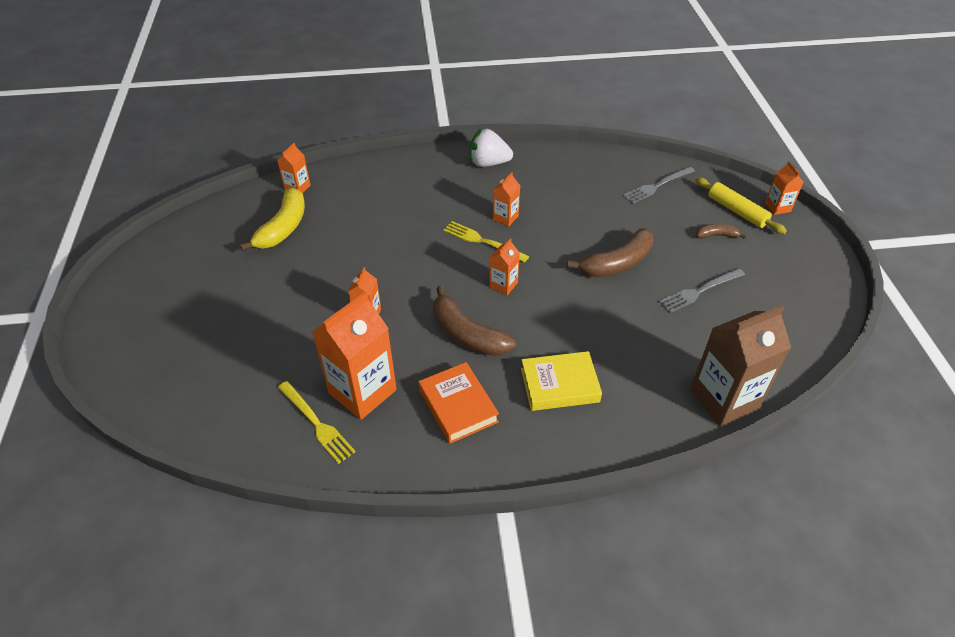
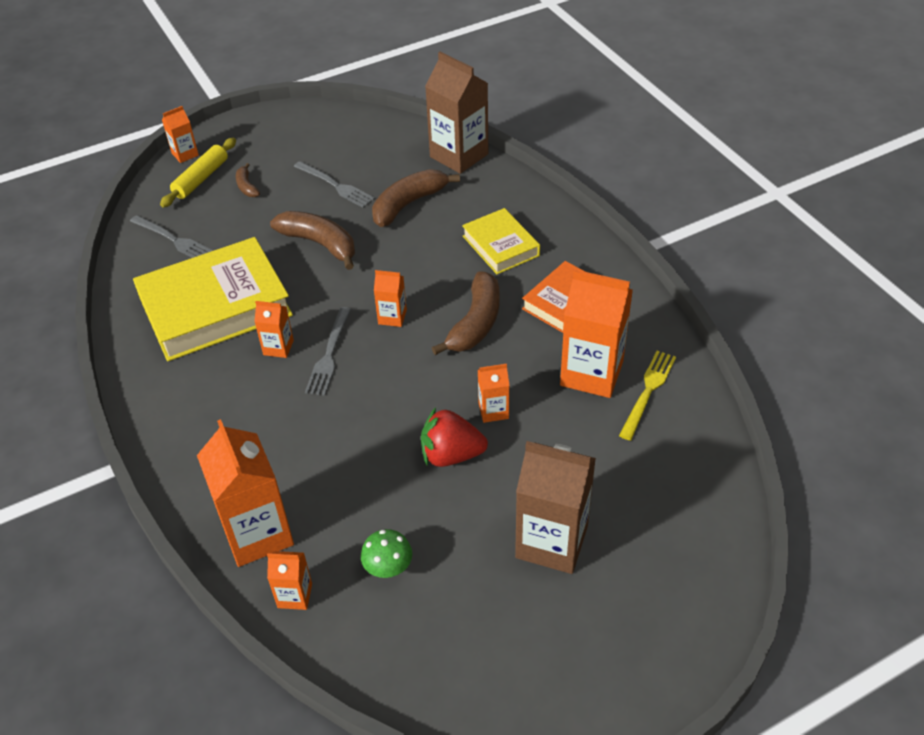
camera: 110 degrees left, 0 degrees up
yellow banana [240,187,305,251] -> green mushroom [361,529,412,578]
yellow fork [443,221,529,262] -> grey fork [305,307,351,396]
white strawberry [469,128,513,167] -> none
none -> yellow book [133,237,293,361]
none -> orange carton [197,419,294,567]
none -> brown banana [372,169,460,227]
none -> red strawberry [421,407,488,467]
none -> brown carton [515,441,596,574]

